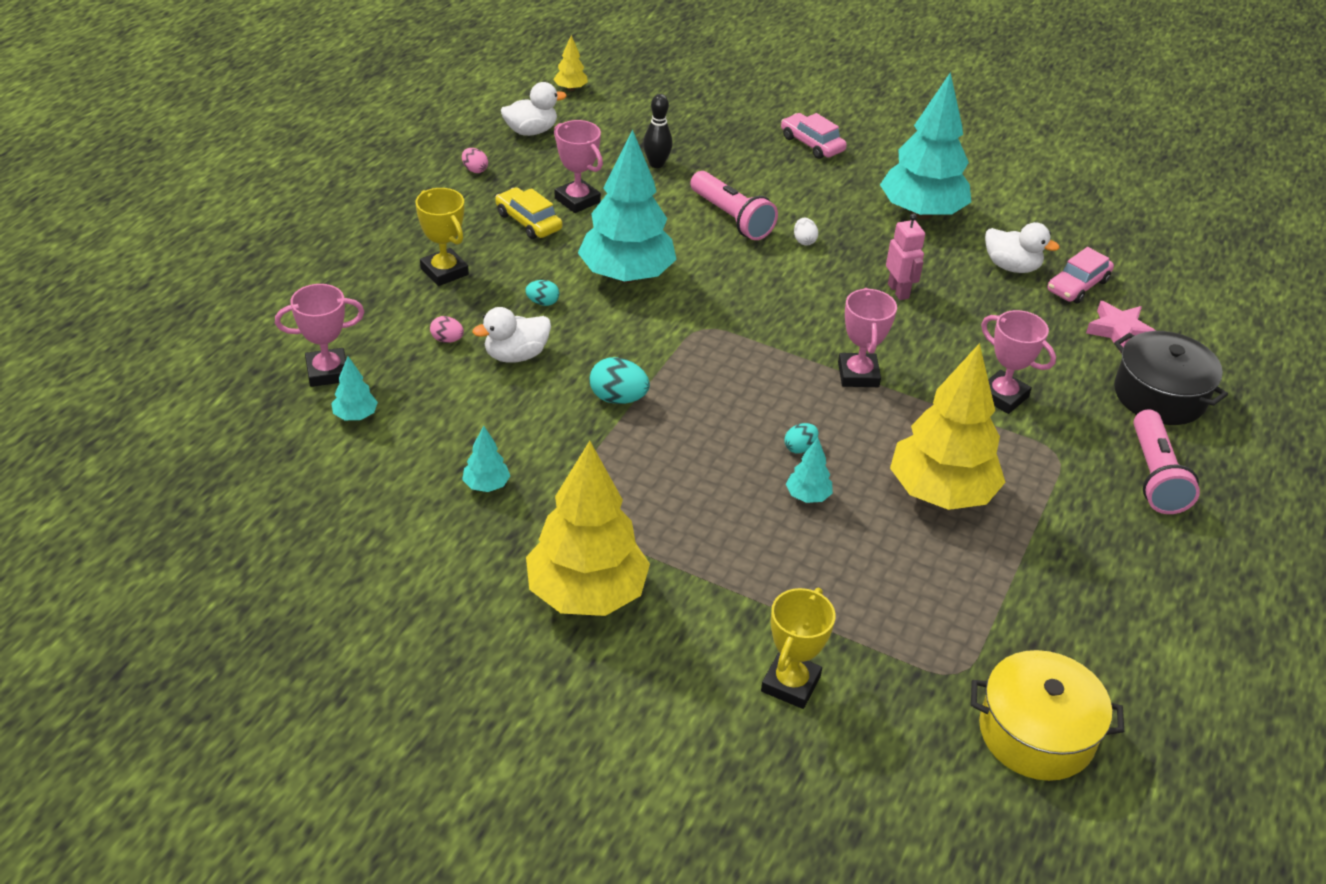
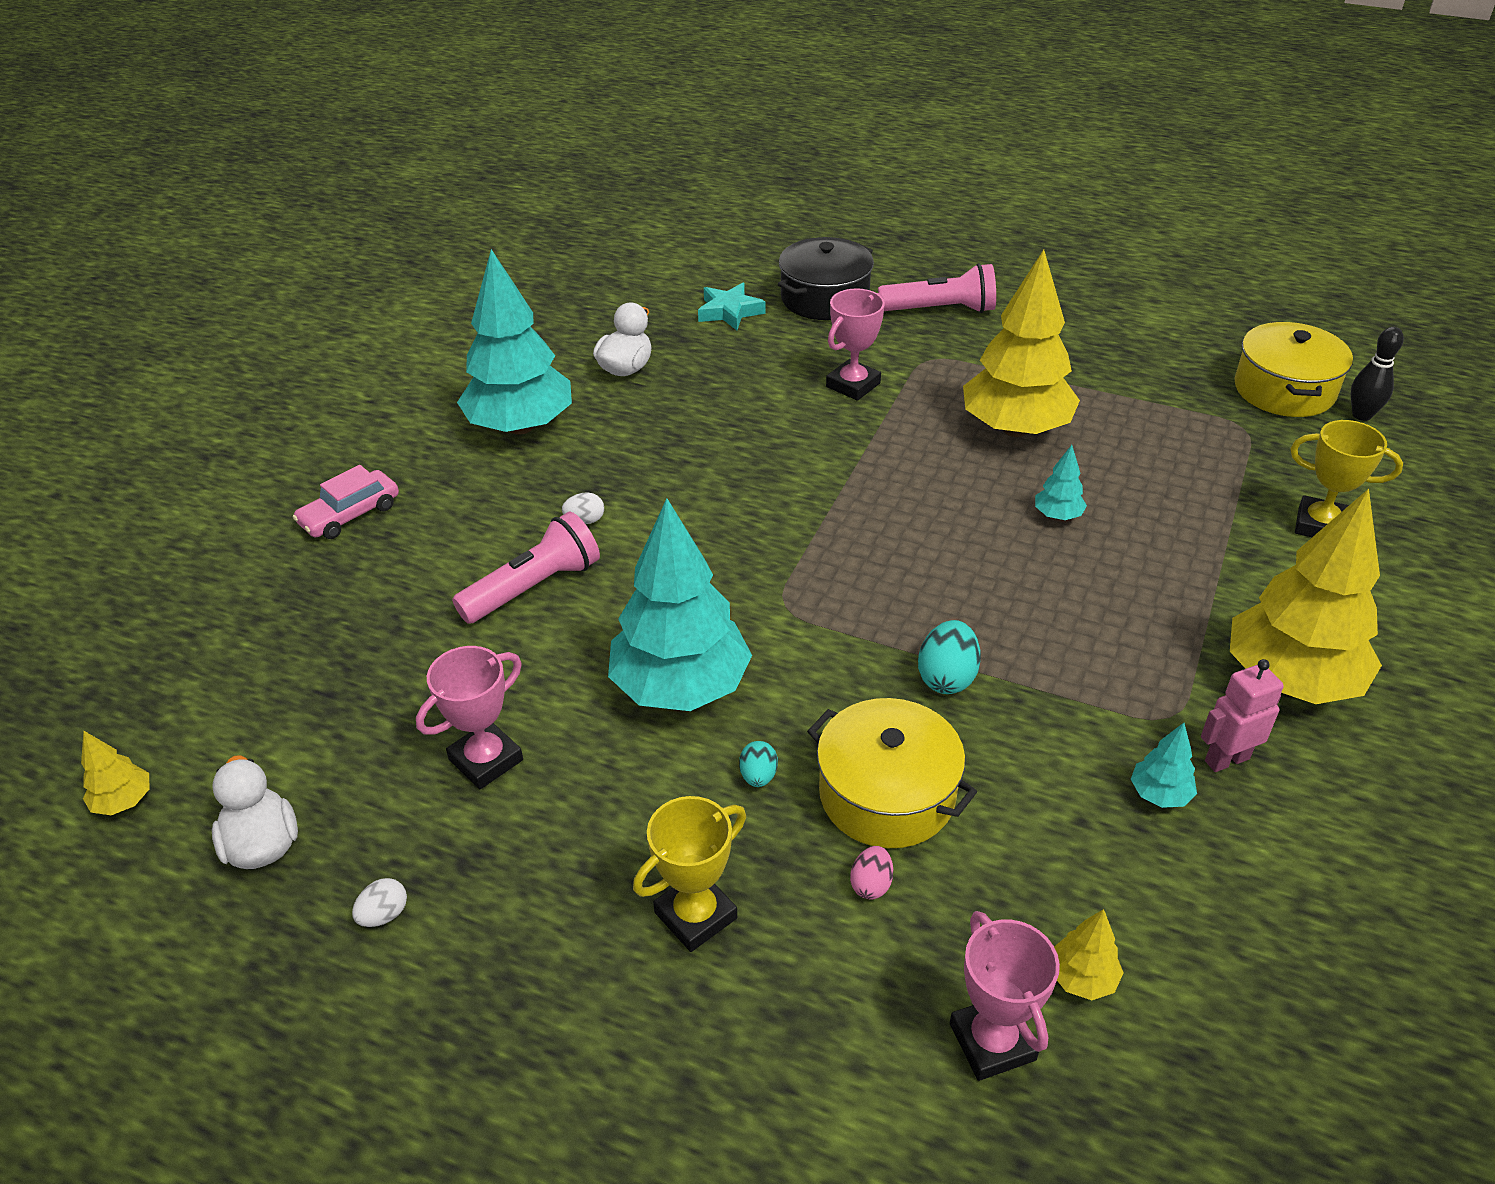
camera: 90 degrees left, 0 degrees up
turquoise tree [331,356,378,420] -> yellow tree [1054,909,1123,1000]
pink egg [462,148,488,173] -> white egg [352,878,407,927]
white duck [472,307,551,363] -> yellow pot [807,698,977,848]
yellow car [495,187,562,239] -> none
black bowling pin [643,94,673,168] -> black bowling pin moved to [1351,327,1404,421]
turquoise egg [784,423,818,453] -> none
pink trophy [838,288,897,387] -> none
pink robot [886,214,925,300] -> pink robot moved to [1201,659,1284,772]
pink car [1047,247,1114,304] -> none
pink star [1086,301,1156,350] -> turquoise star [698,283,766,330]

